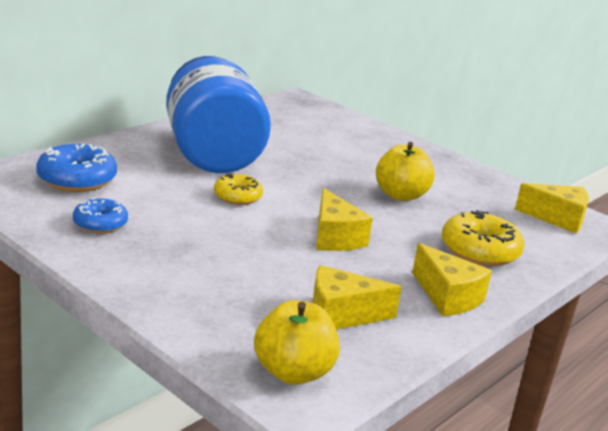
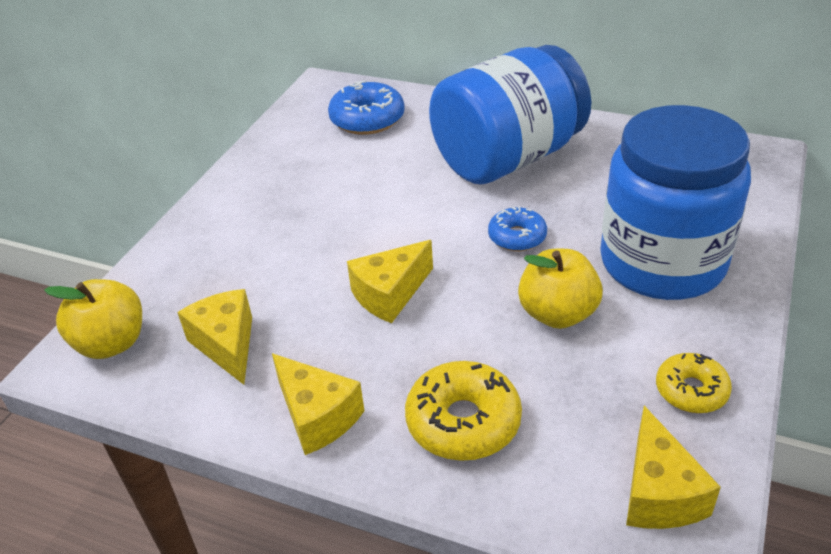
camera: 75 degrees right, 15 degrees up
blue donut [73,198,128,234] -> blue donut moved to [488,207,547,251]
yellow donut [214,173,263,205] -> yellow donut moved to [656,353,732,413]
yellow cheese [412,243,492,316] -> yellow cheese turned 75 degrees counterclockwise [272,354,365,455]
none -> blue jar [600,105,751,300]

